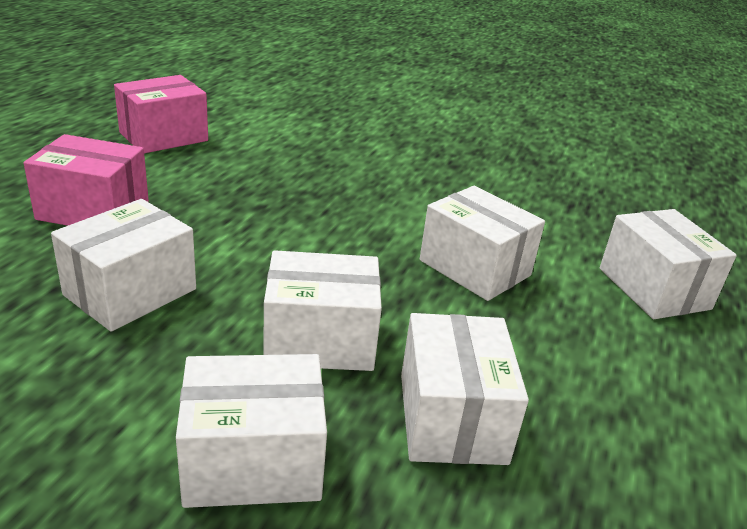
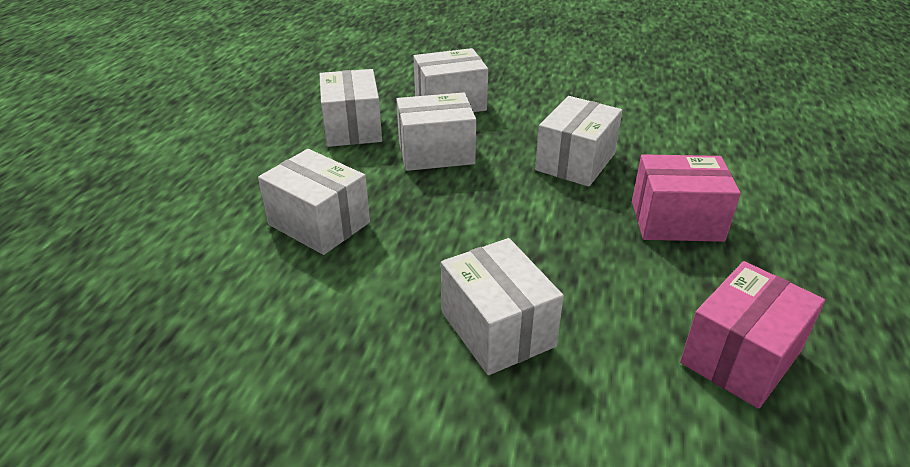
camera: 175 degrees right, 5 degrees up
white box [600,209,737,319] -> white box moved to [441,238,564,375]

